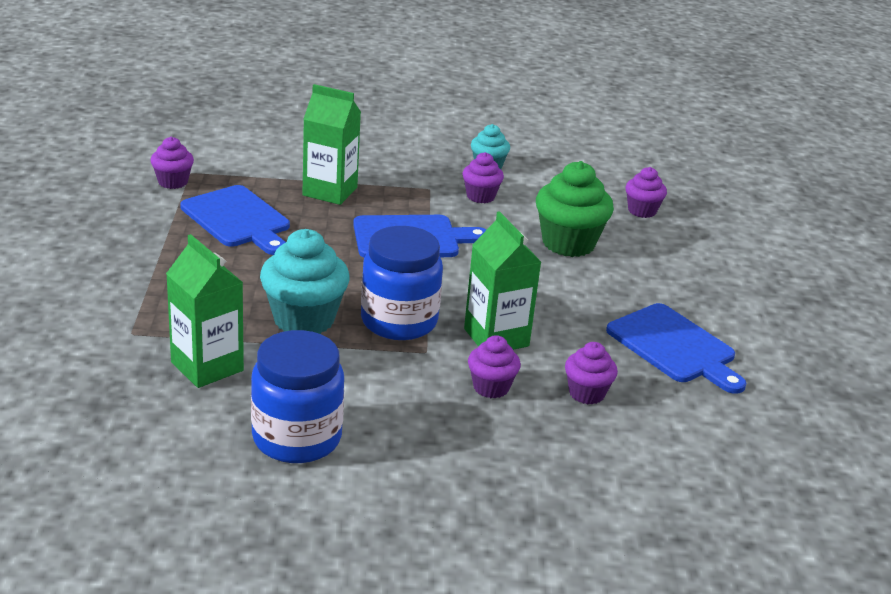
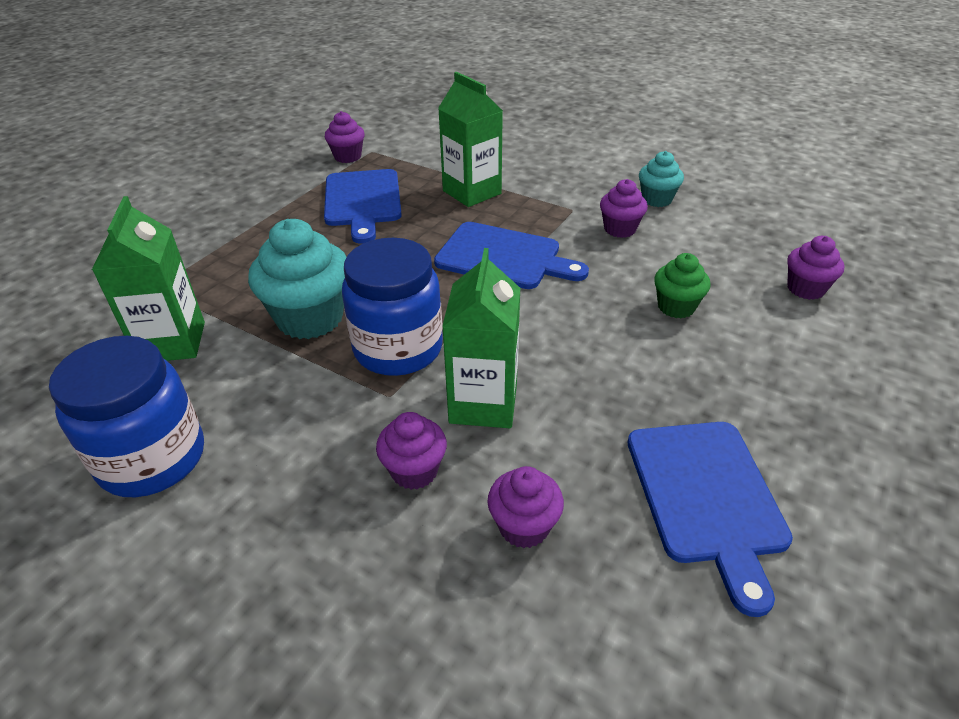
camera: 35 degrees right, 10 degrees up
green cupcake [536,161,614,257] -> green cupcake [654,253,711,318], size x0.57

